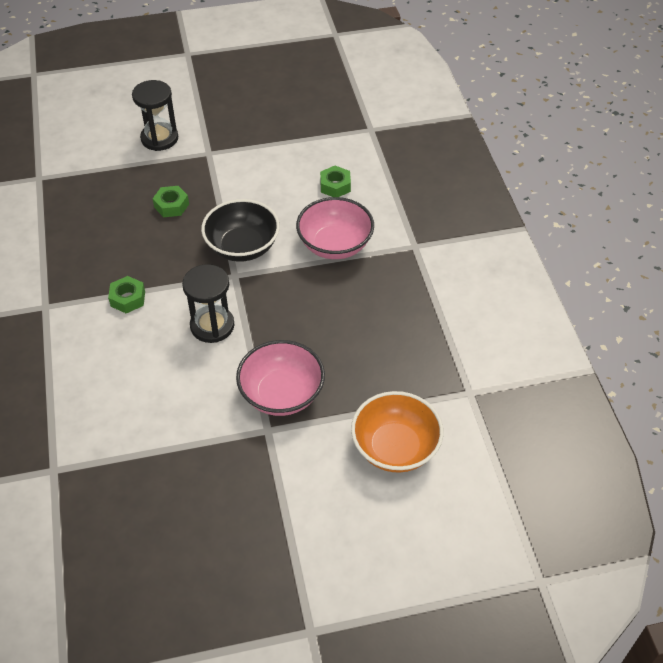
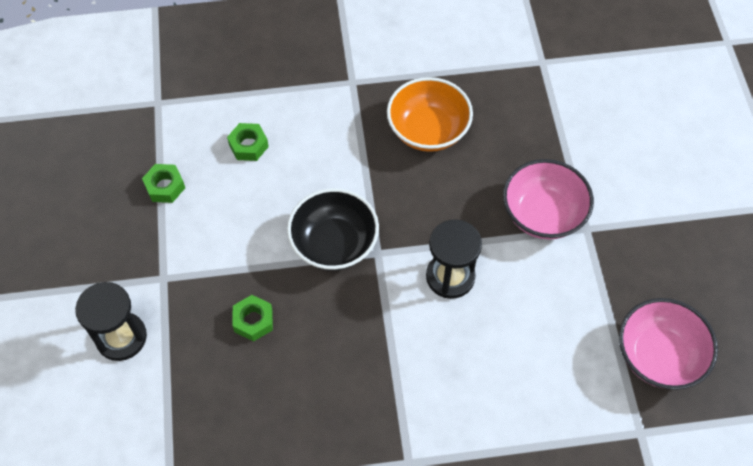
camera: 85 degrees left, 10 degrees up
green nut [108,276,145,313] -> green nut moved to [142,164,185,203]
pink bowl [296,197,374,259] -> pink bowl moved to [619,298,718,390]
orange bowl [351,391,444,473] -> orange bowl moved to [387,77,473,152]

